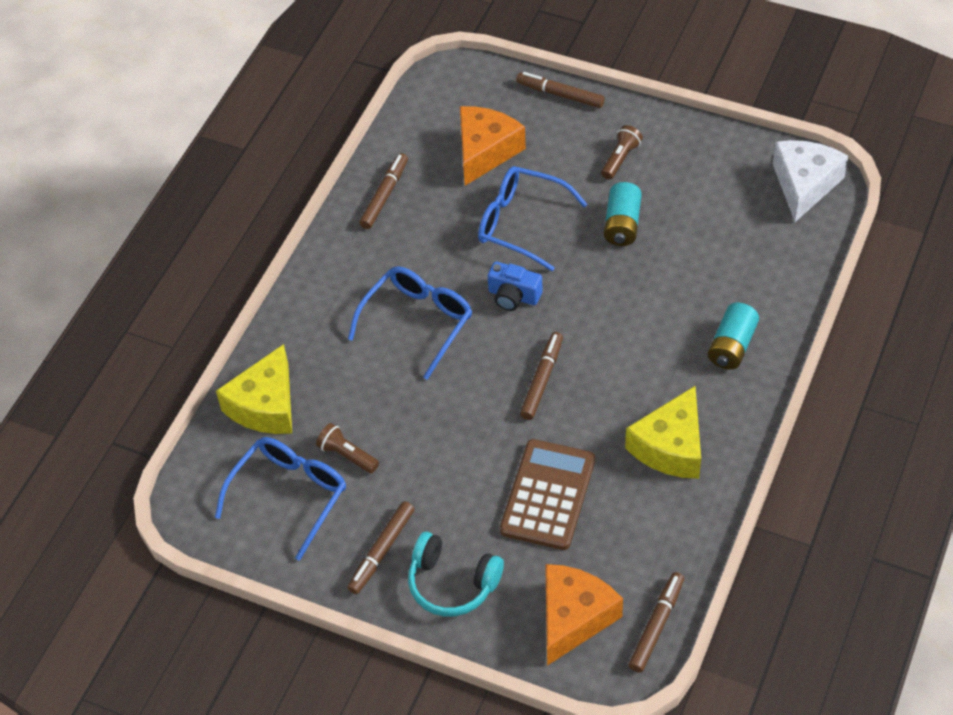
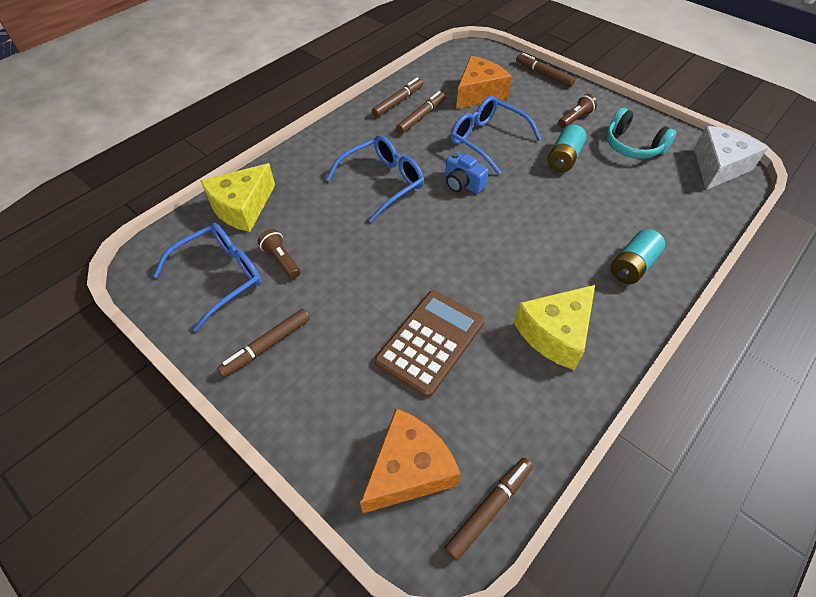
camera: 15 degrees right, 0 degrees up
turquoise headphones [408,532,504,617] -> turquoise headphones moved to [606,108,677,159]
brown marker [520,332,563,420] -> brown marker moved to [396,91,445,134]

